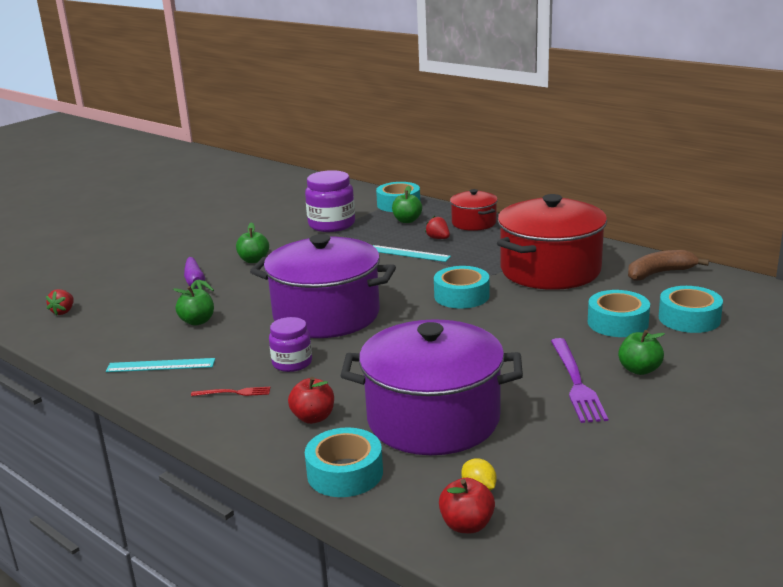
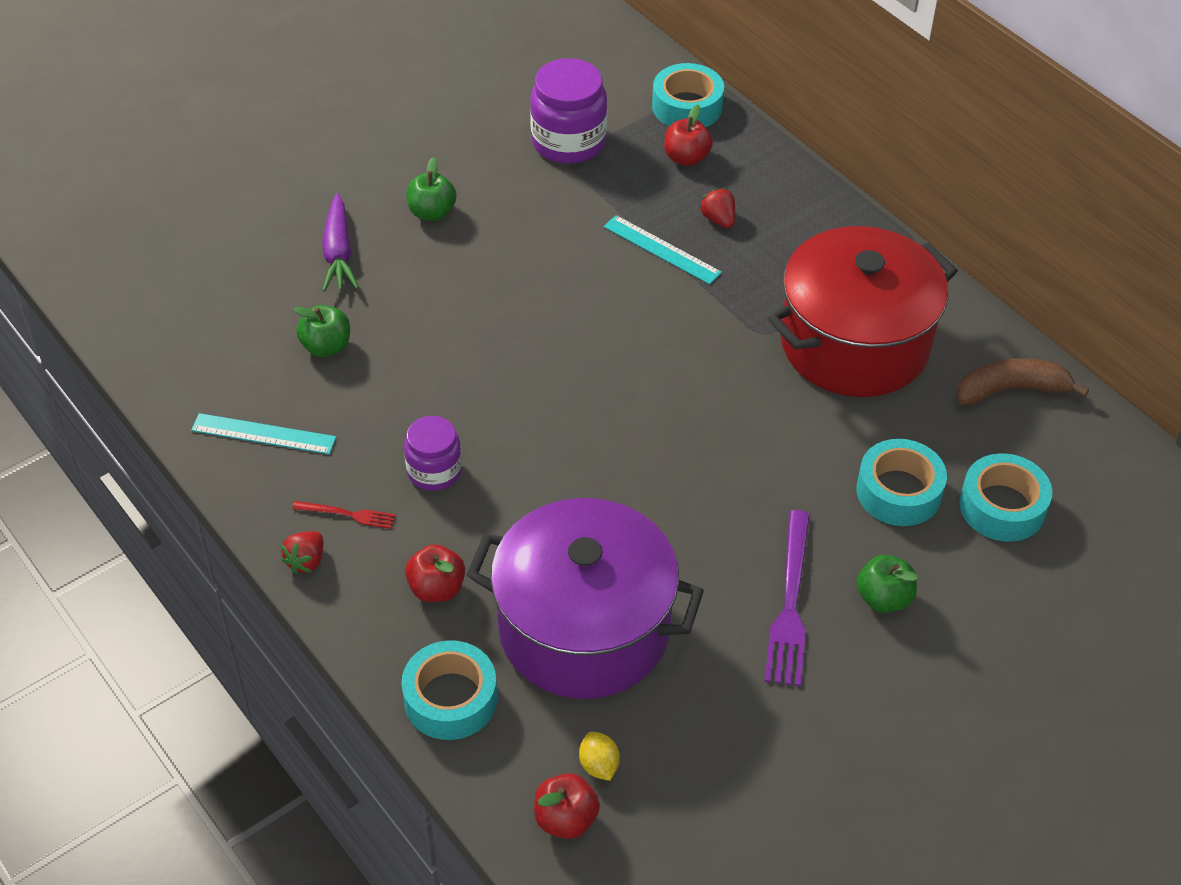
camera: 10 degrees right, 25 degrees up
red strawberry [46,289,74,315] -> red strawberry moved to [281,531,323,574]
purple pot [250,234,396,338] -> none
green apple [392,186,422,223] -> red apple [664,105,713,166]
turquoise tape [434,266,489,309] -> none
red pot [450,189,498,231] -> none

